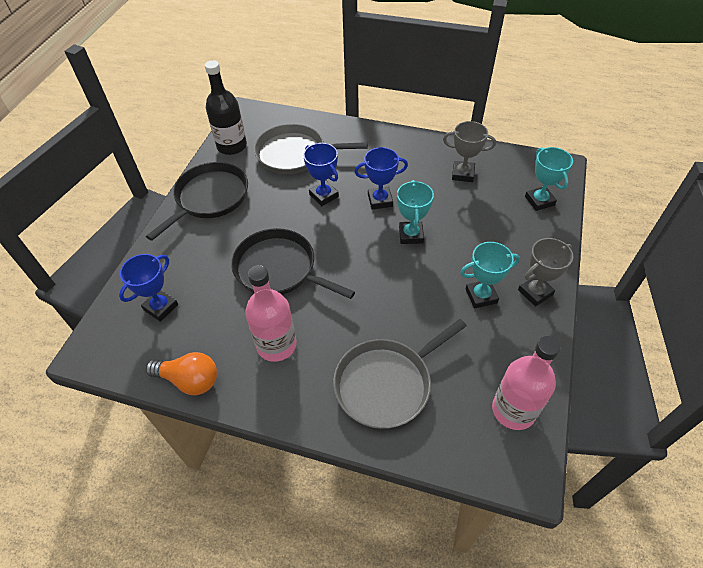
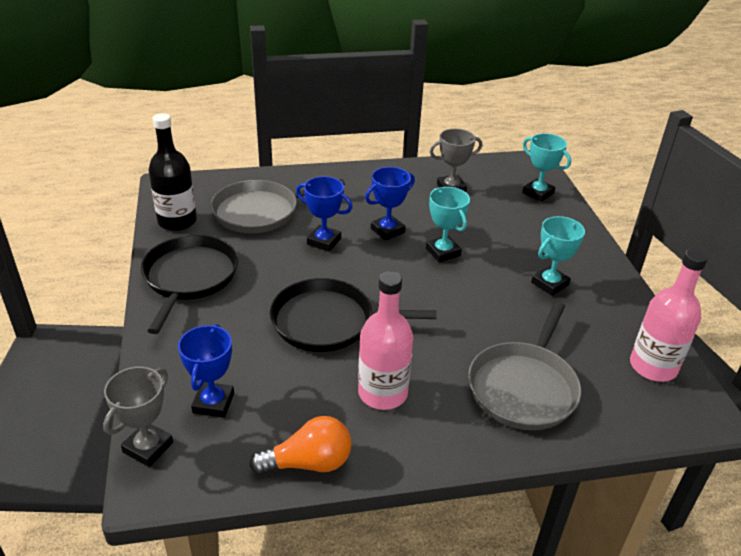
camera: 30 degrees left, 15 degrees down
grey trophy [518,238,573,306] -> grey trophy moved to [103,367,173,467]

